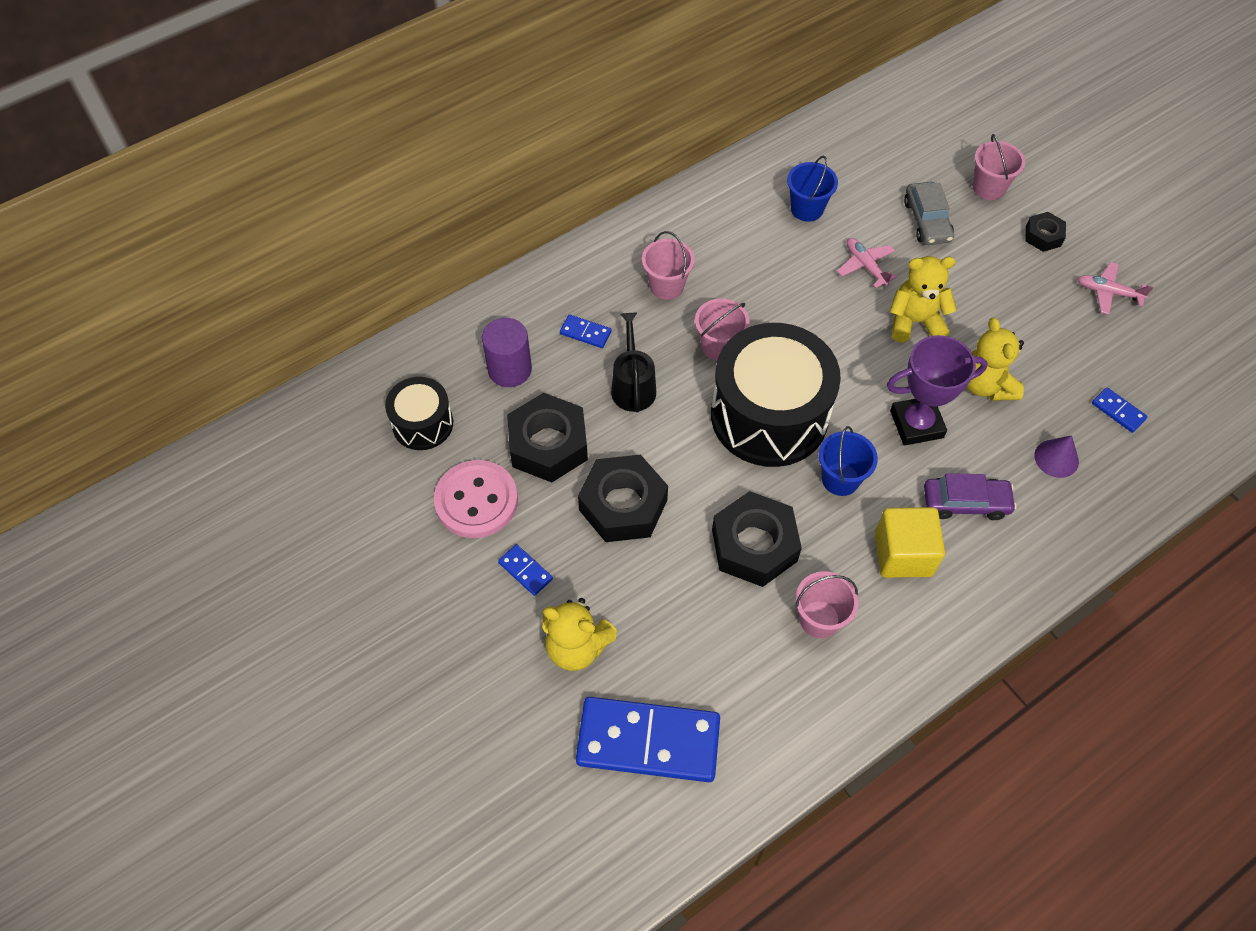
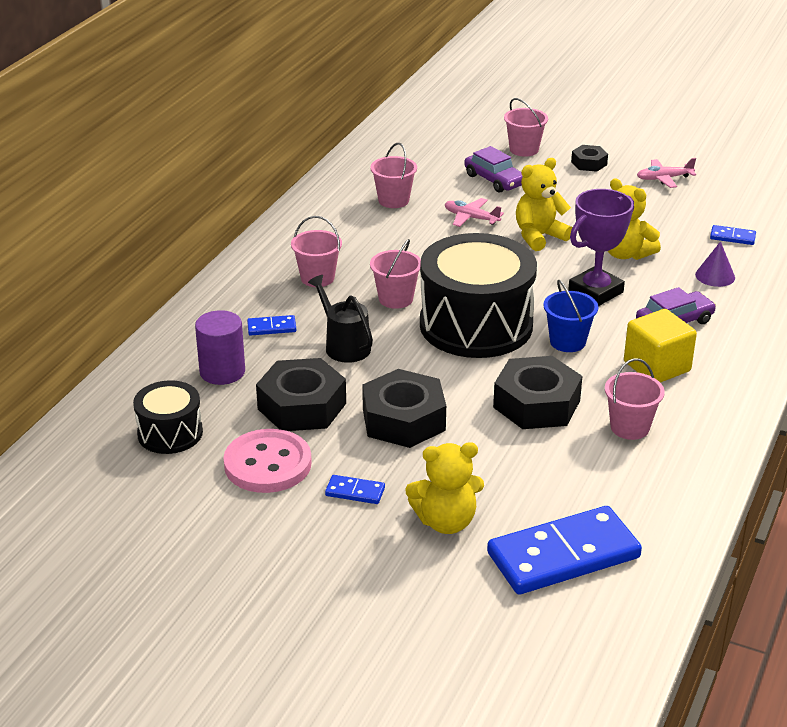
camera: 30 degrees left, 25 degrees down
blue bucket [787,155,838,222] -> pink bucket [370,143,417,208]
grey car [904,182,954,245] -> purple car [464,146,523,193]

